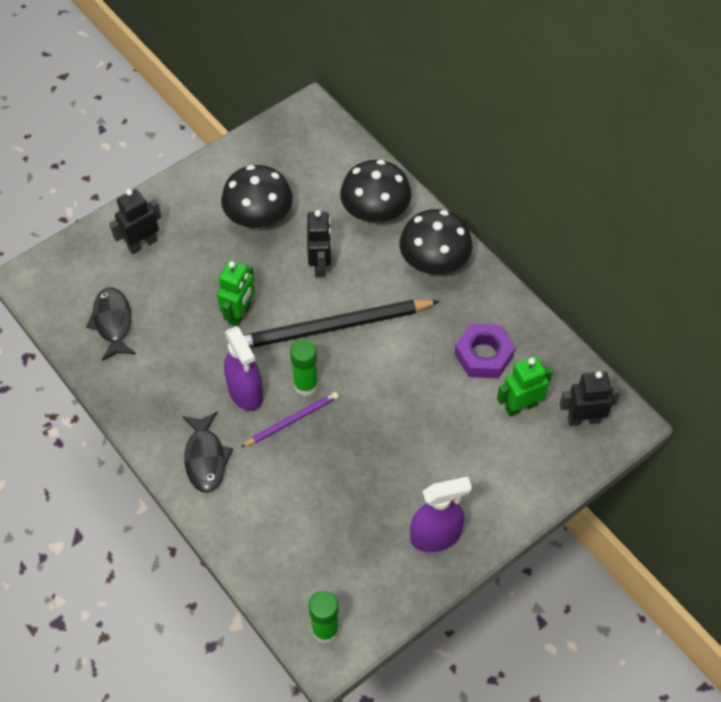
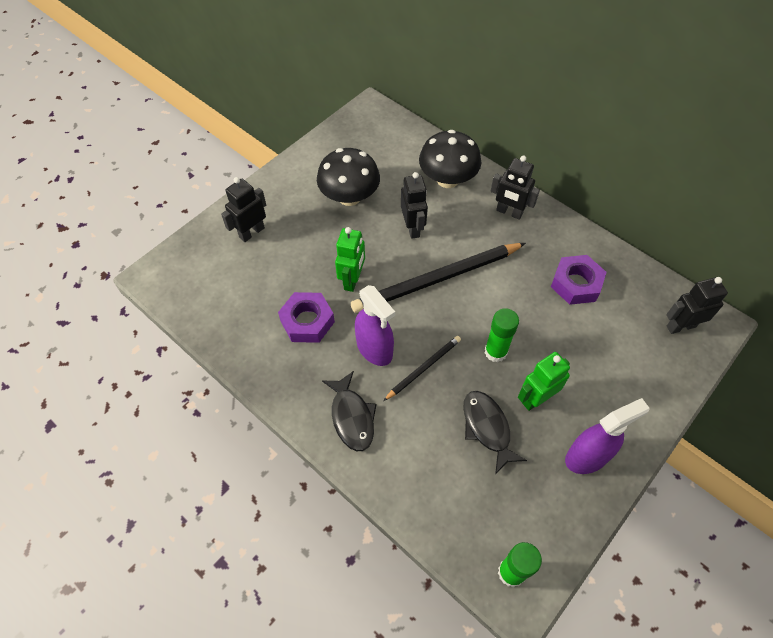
camera: 10 degrees left, 0 degrees up
black fish [86,287,136,361] -> black fish moved to [463,391,527,475]
purple pencil [241,392,339,447] -> black pencil [383,336,461,401]
green glue stick [290,339,318,396] -> green glue stick moved to [485,308,519,362]
black mushroom [399,209,473,275] -> black robot [490,156,540,220]
green robot [497,356,553,417] -> green robot moved to [518,352,570,411]
none -> purple nut [278,292,335,343]

